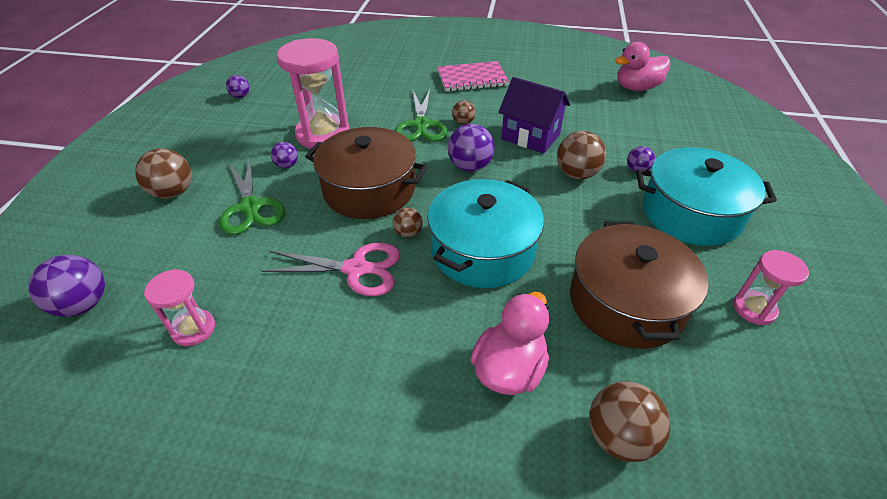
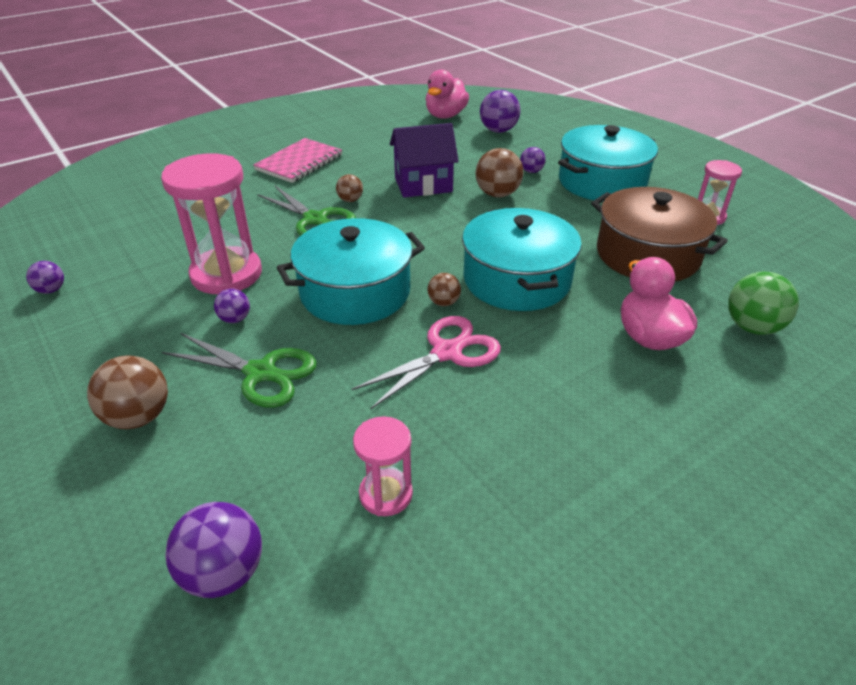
camera: 45 degrees left, 5 degrees down
brown pot [305,127,428,219] -> turquoise pot [277,218,425,325]
purple ball [448,124,495,172] -> purple ball moved to [480,90,520,133]
brown ball [589,381,670,462] -> green ball [728,272,799,335]

